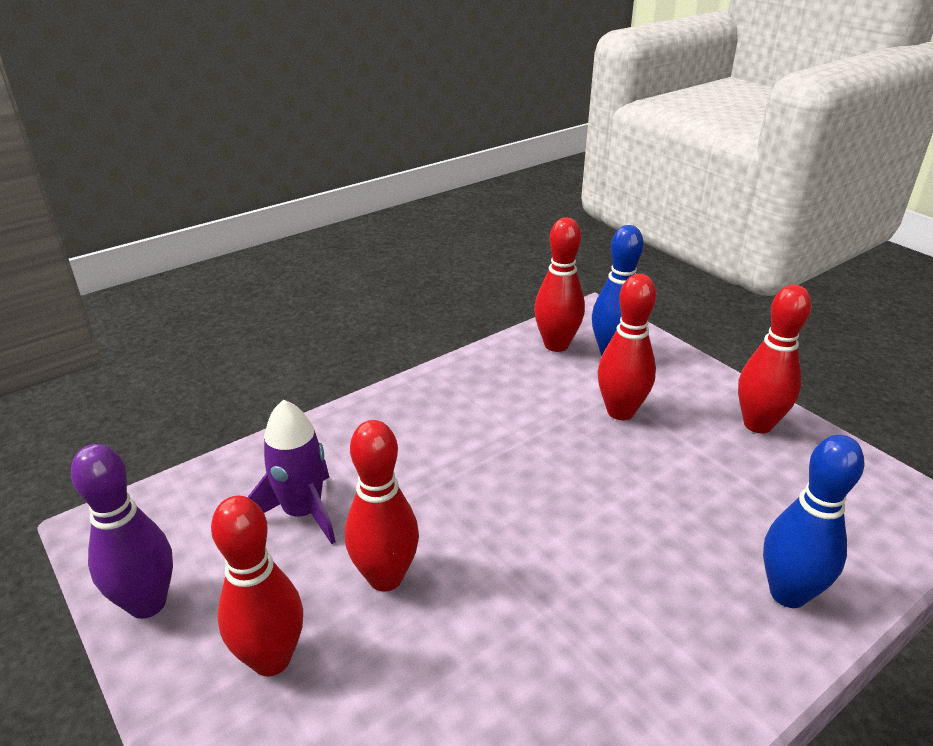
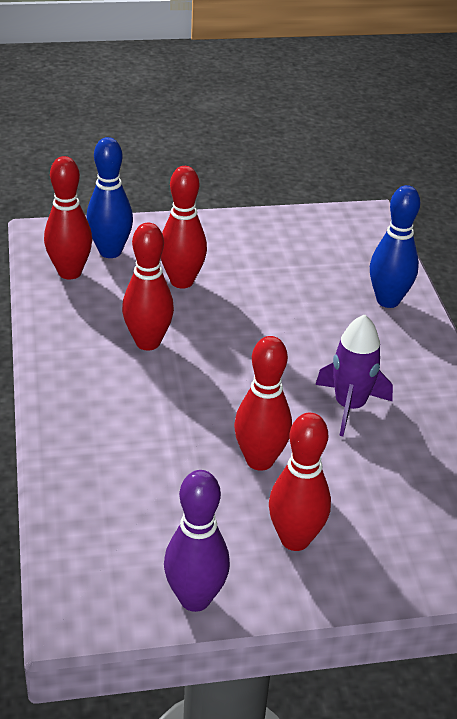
camera: 65 degrees left, 5 degrees up
purple rocket [247,399,336,544] -> purple rocket moved to [316,314,393,436]
red bowling pin [738,285,811,433] -> red bowling pin moved to [122,222,174,351]

